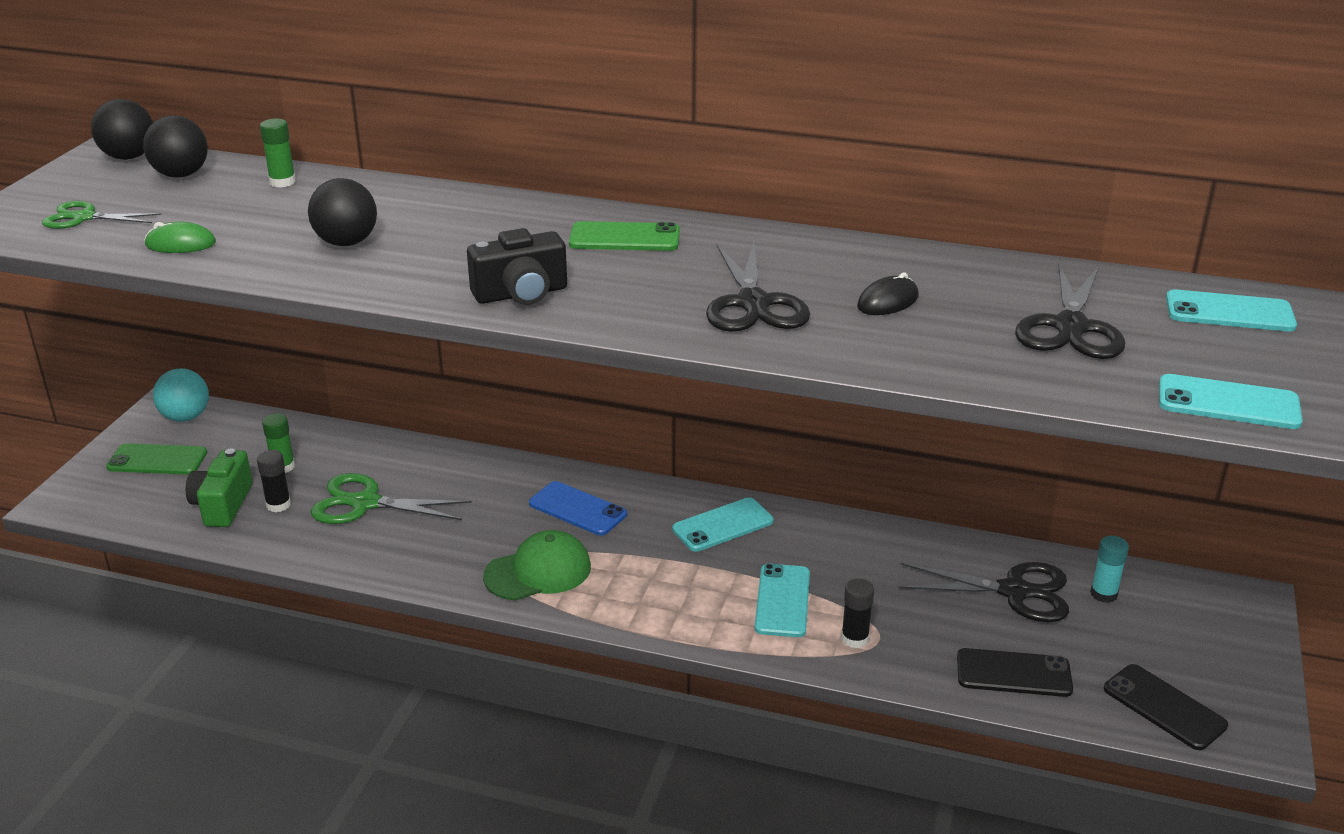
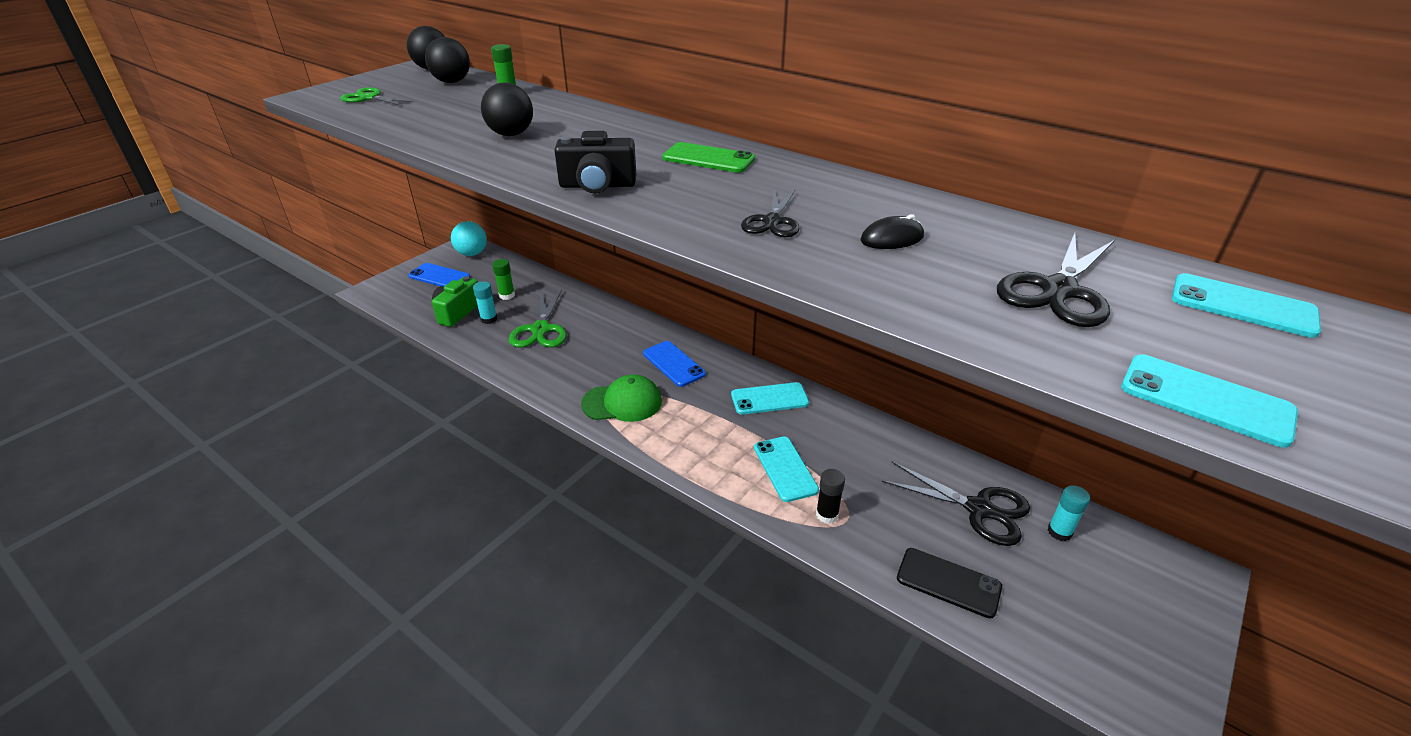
camera: 20 degrees right, 5 degrees up
green phone [106,443,207,475] -> blue phone [408,263,470,287]
green mouse [145,222,216,253] -> none
black glue stick [257,450,291,512] -> turquoise glue stick [473,281,497,324]
green scissors [311,473,472,524] -> green scissors turned 120 degrees counterclockwise [509,289,567,348]
black scissors [706,241,810,332] -> black scissors [741,189,800,237], size x0.65
turquoise phone [755,563,810,637] -> turquoise phone turned 45 degrees counterclockwise [754,436,819,502]
black phone [1104,664,1228,750] -> none

